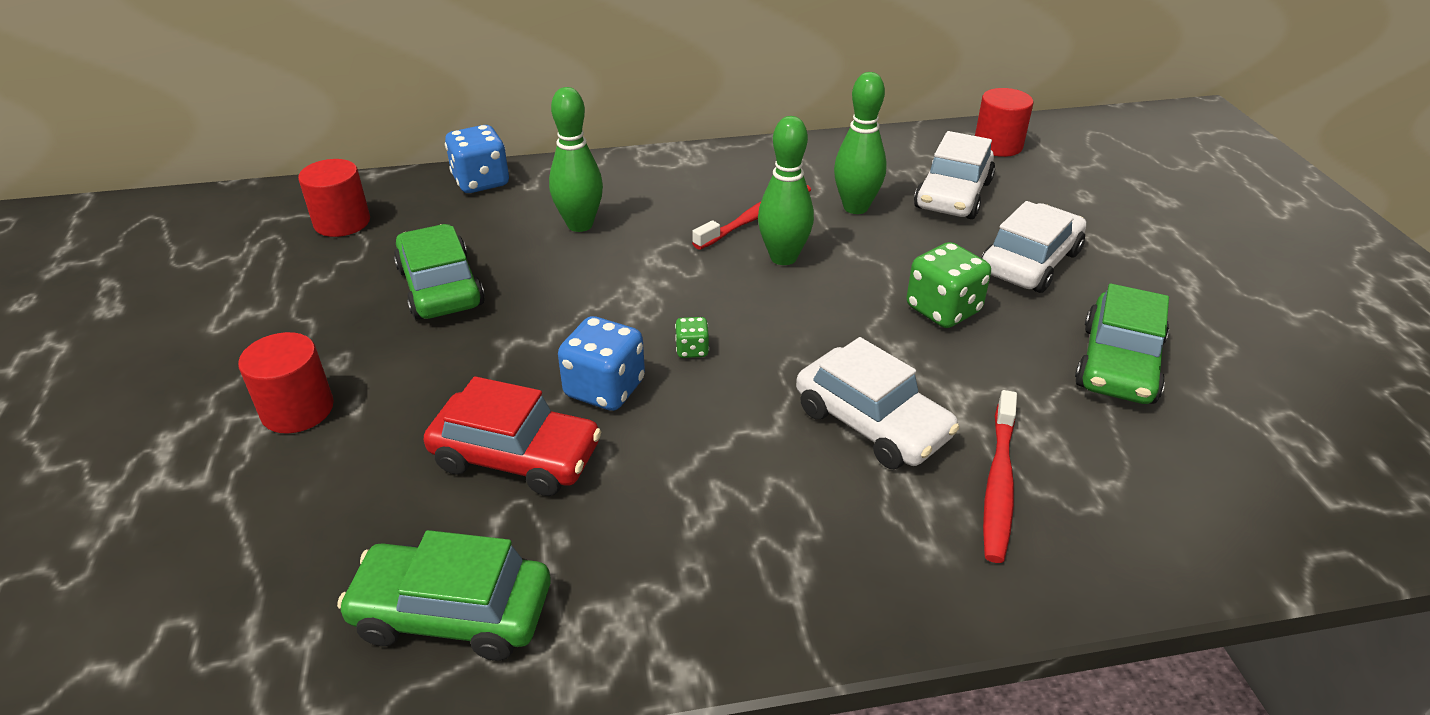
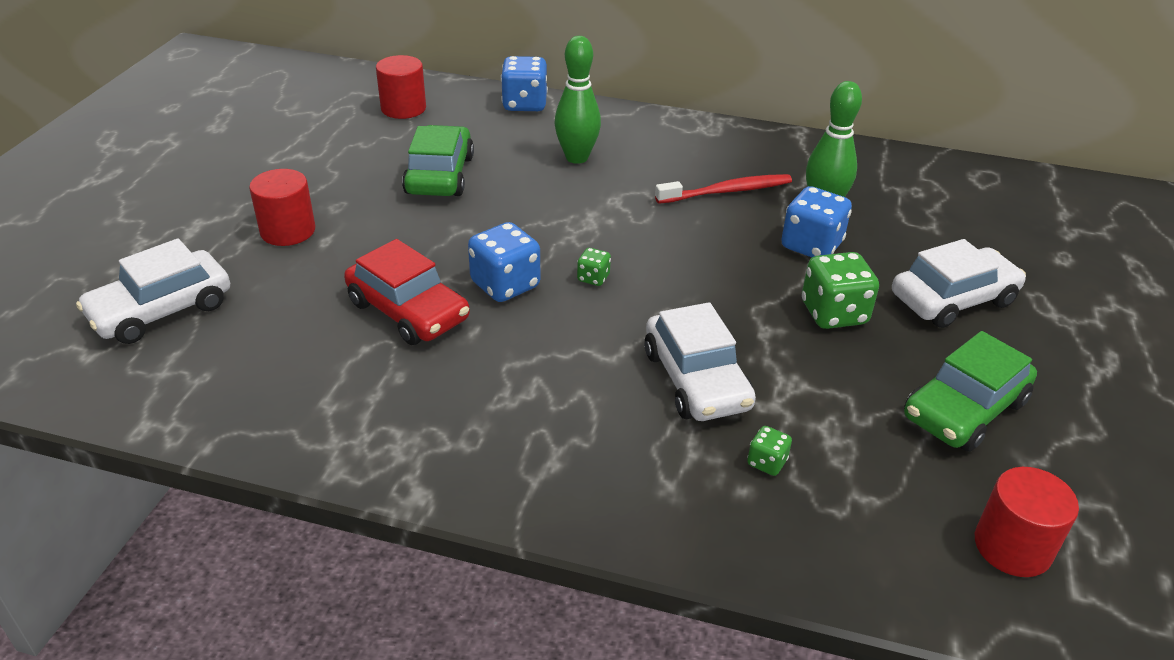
camera: 25 degrees right, 0 degrees up
green car [337,530,551,661] -> none
green bowling pin [758,116,814,265] -> none
white car [914,131,995,219] -> white car moved to [76,238,230,344]
red cylinder [975,88,1033,157] -> red cylinder moved to [975,467,1079,577]
red toothbrush [983,390,1017,563] -> green dice [747,426,792,476]
none -> blue dice [781,186,852,257]

